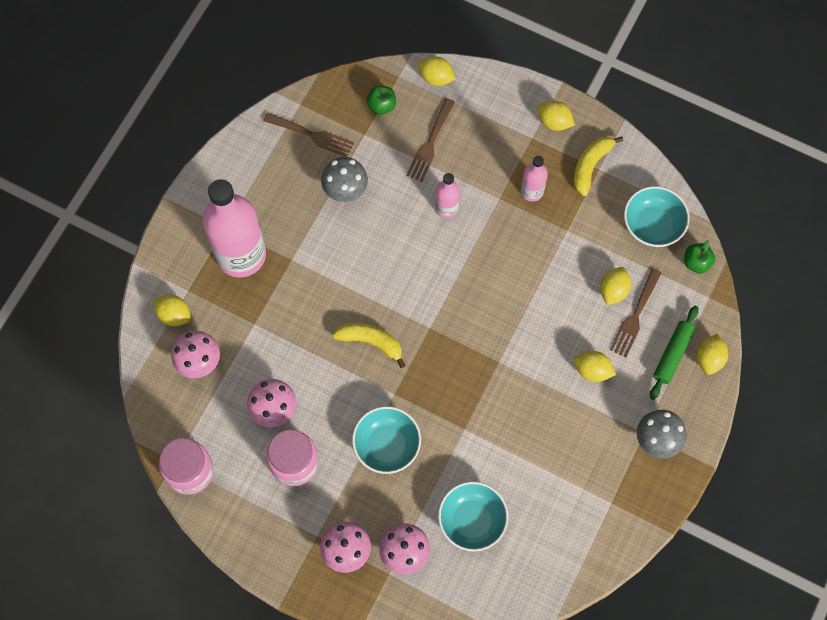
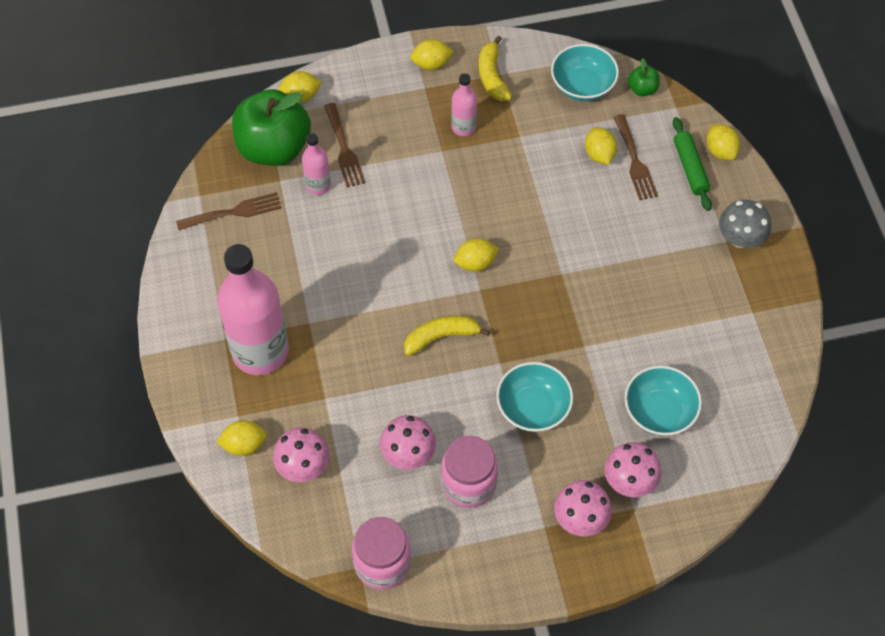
camera: 40 degrees left, 10 degrees down
grey mushroom [321,157,368,202] -> none
green apple [367,86,396,115] -> green apple [232,89,311,166], size x2.40
pink bottle [435,173,460,218] -> pink bottle moved to [302,133,331,195]
yellow lemon [574,351,616,382] -> yellow lemon moved to [454,238,499,272]

